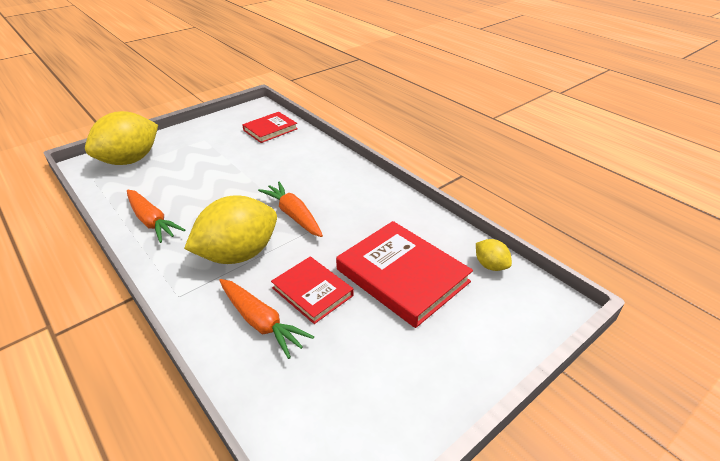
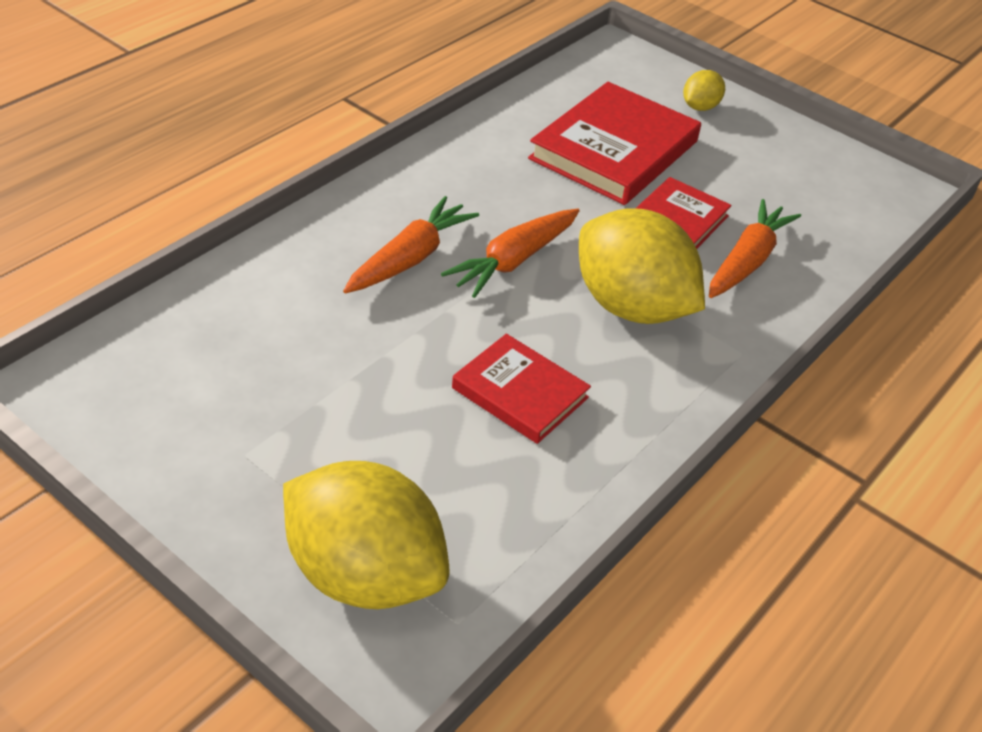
camera: 105 degrees left, 5 degrees up
orange carrot [127,189,185,243] -> orange carrot moved to [343,196,479,293]
red book [242,112,298,143] -> red book moved to [452,334,591,444]
yellow lemon [476,239,512,271] -> yellow lemon moved to [683,70,725,111]

